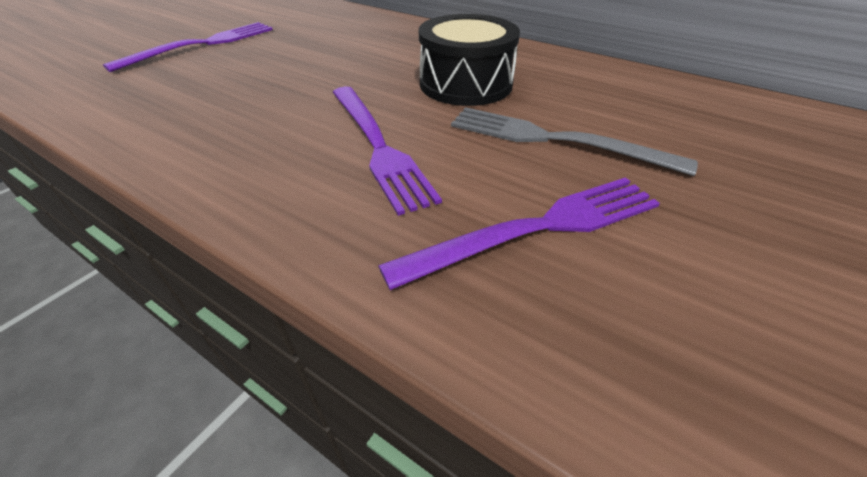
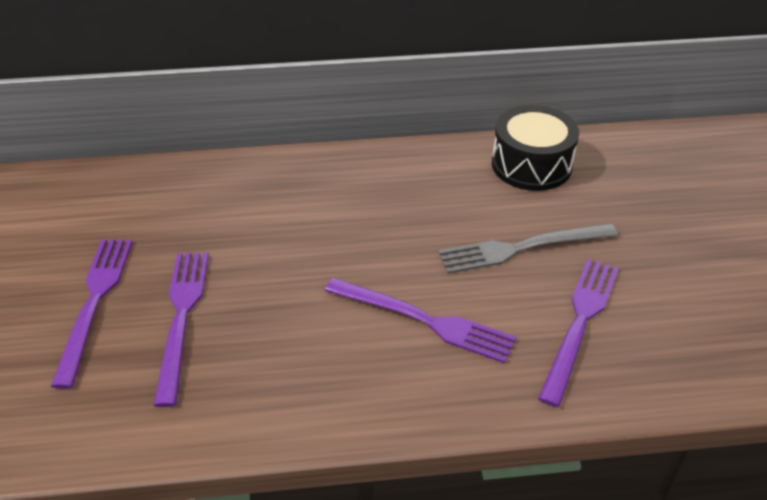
camera: 40 degrees left, 0 degrees up
black drum [419,14,520,106] -> black drum moved to [492,105,579,191]
none -> purple fork [153,252,209,407]

